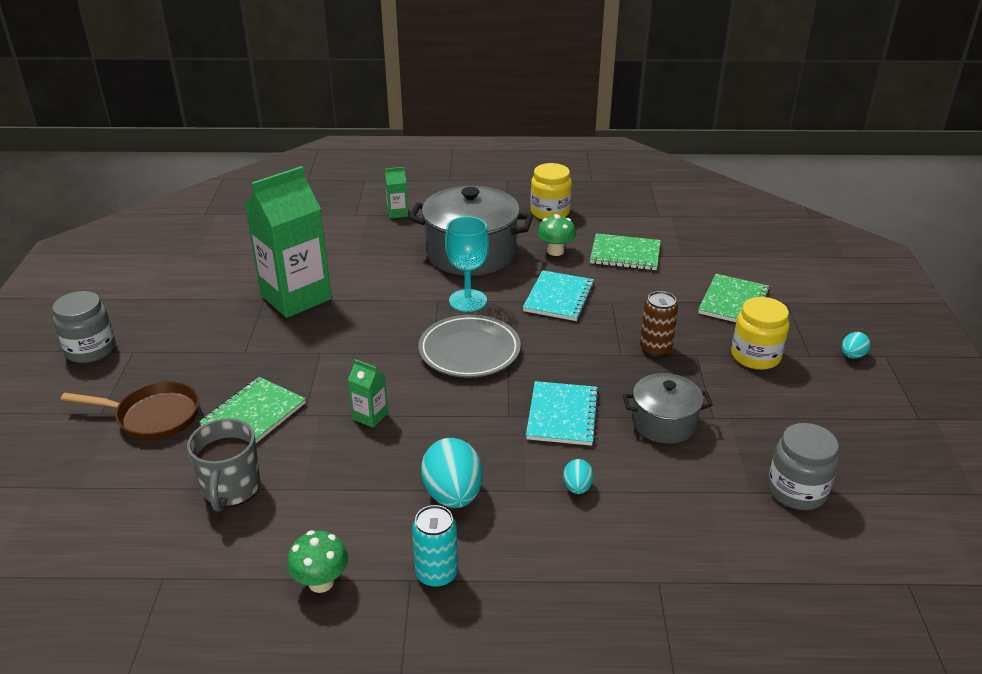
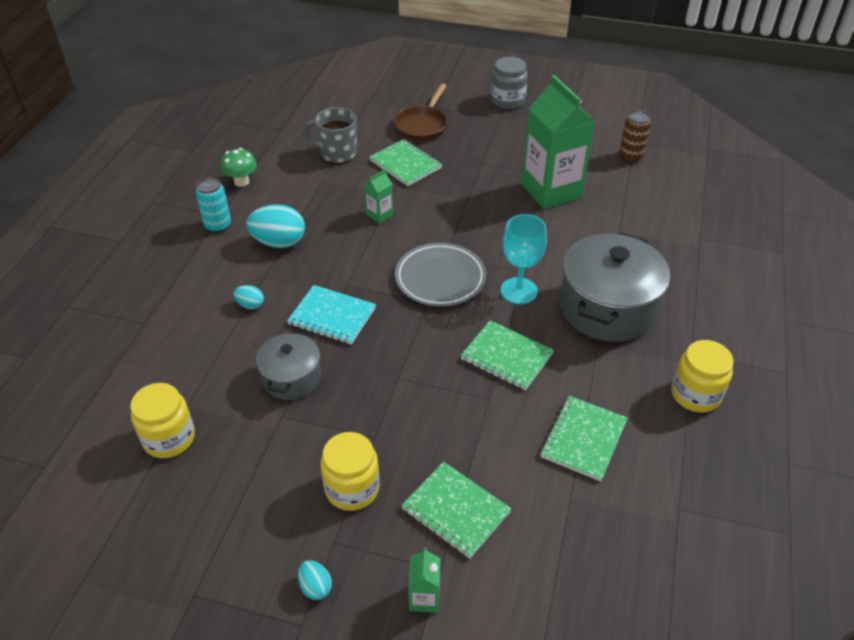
camera: 105 degrees right, 10 degrees up
green carton [385,167,408,218] -> green carton moved to [408,548,441,613]
turquoise notebook [523,270,595,321] -> green notebook [460,321,554,391]
green mushroom [537,214,576,256] -> none
brown can [640,291,678,357] -> brown can moved to [619,110,651,162]
grey jar [768,423,839,510] -> yellow jar [130,383,195,458]

